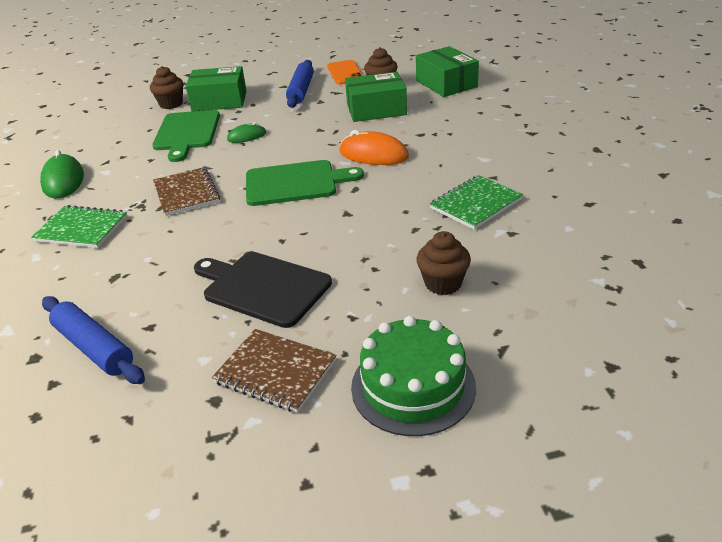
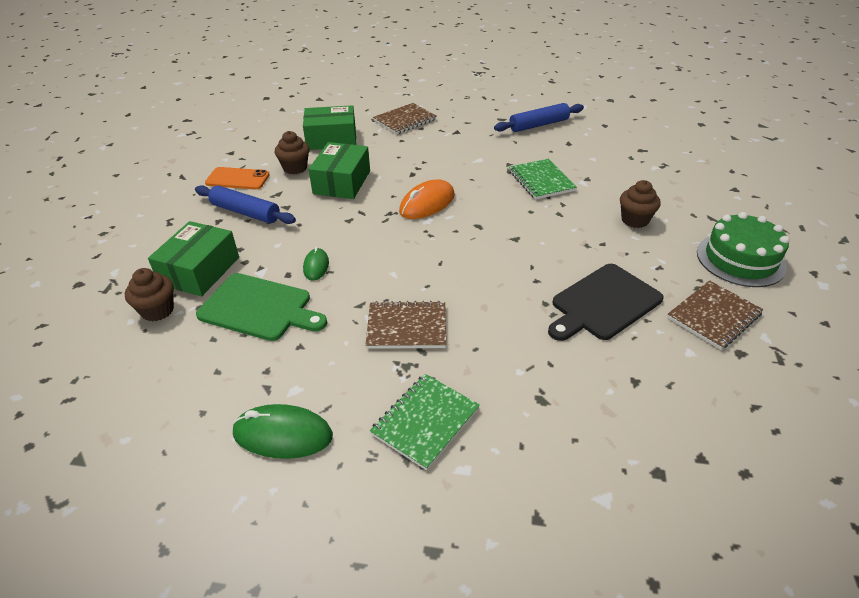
camera: 70 degrees left, 5 degrees up
blue rolling pin [42,296,145,384] -> blue rolling pin moved to [494,103,584,132]
green cutting board [246,160,364,206] -> none
none -> brown notebook [373,103,437,134]

